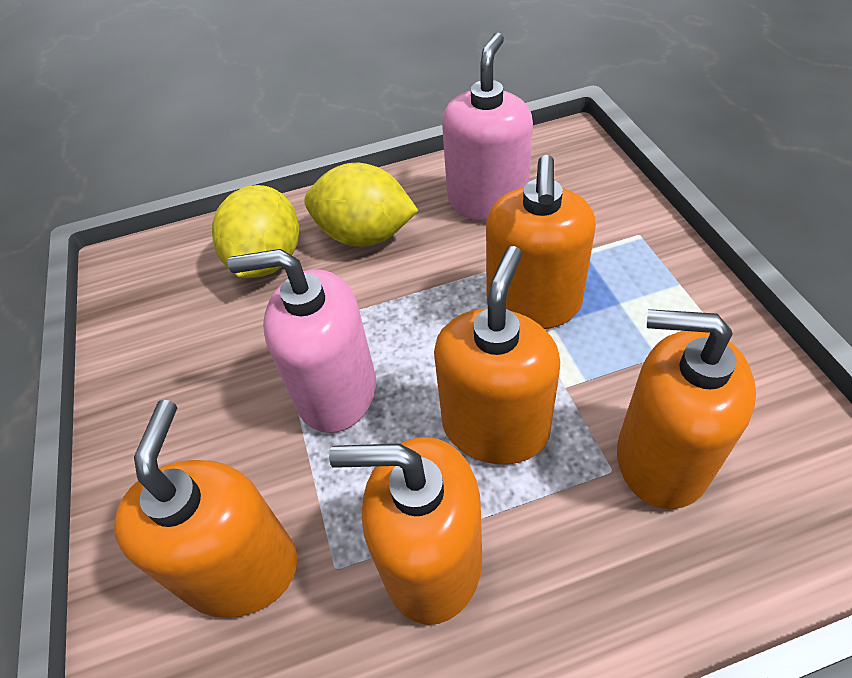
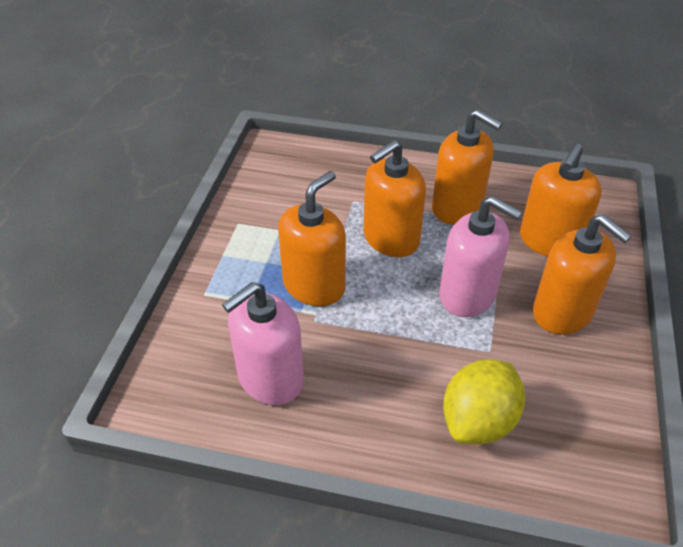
camera: 155 degrees left, 5 degrees down
yellow lemon [304,163,419,247] -> none
orange soap dispenser [617,309,756,509] -> orange soap dispenser moved to [533,214,632,335]

